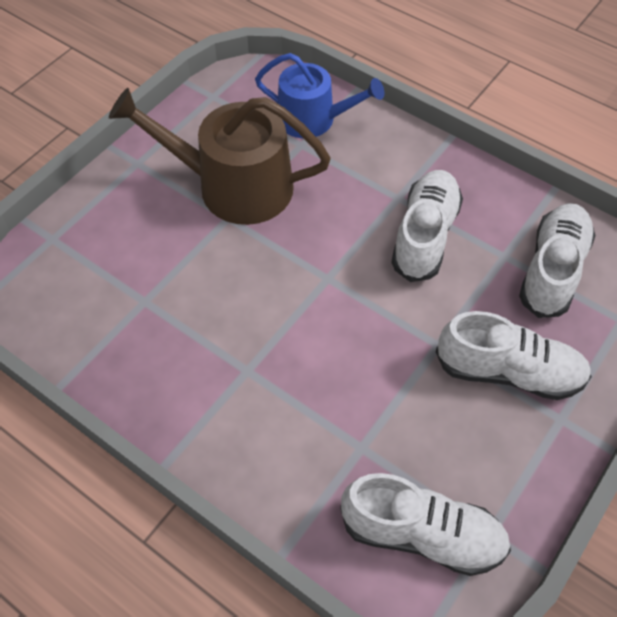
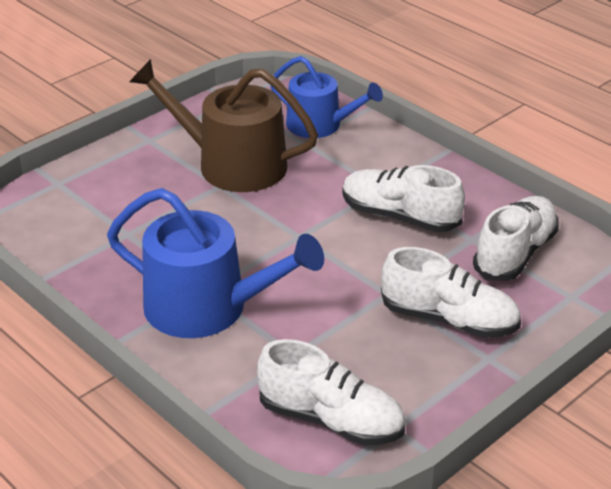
camera: 10 degrees right, 20 degrees down
white shoe [391,170,463,282] -> white shoe turned 90 degrees counterclockwise [342,165,465,232]
none -> blue watering can [107,188,324,338]

